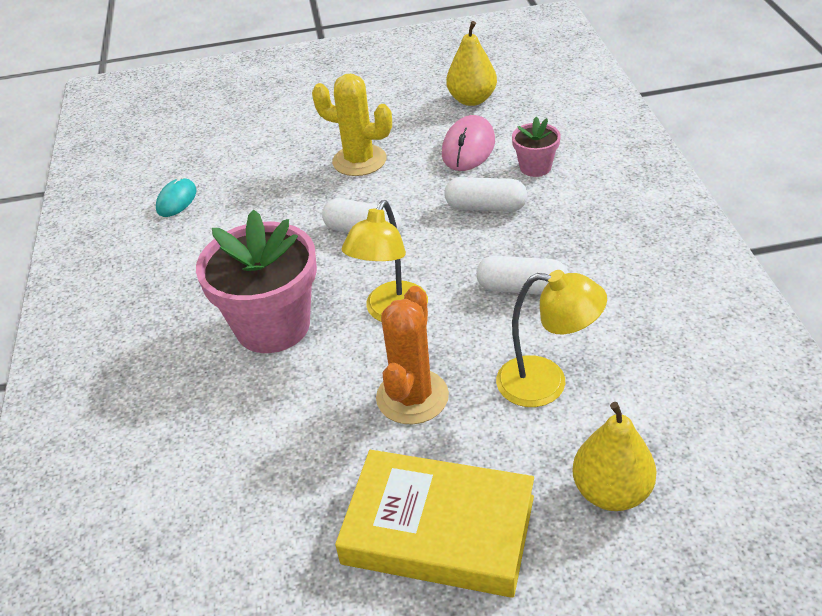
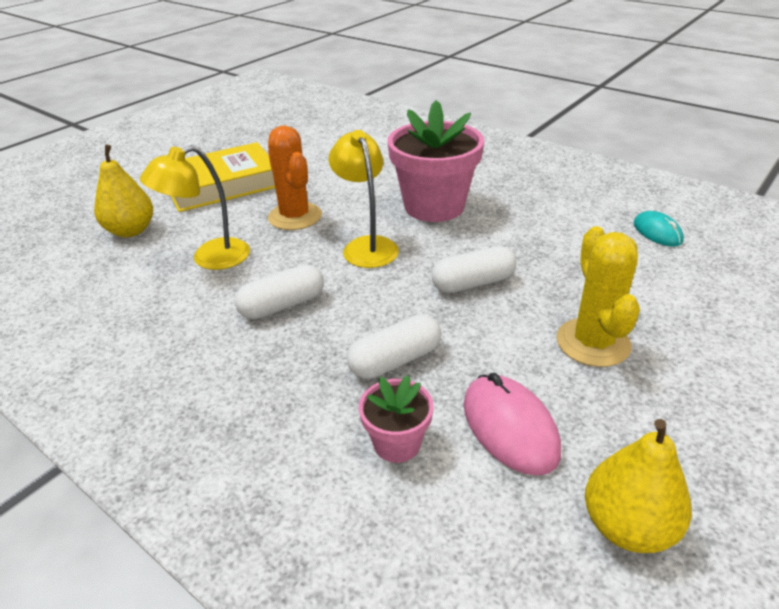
camera: 135 degrees right, 5 degrees down
yellow cactus [312,74,392,176] -> yellow cactus turned 75 degrees counterclockwise [556,226,640,367]

